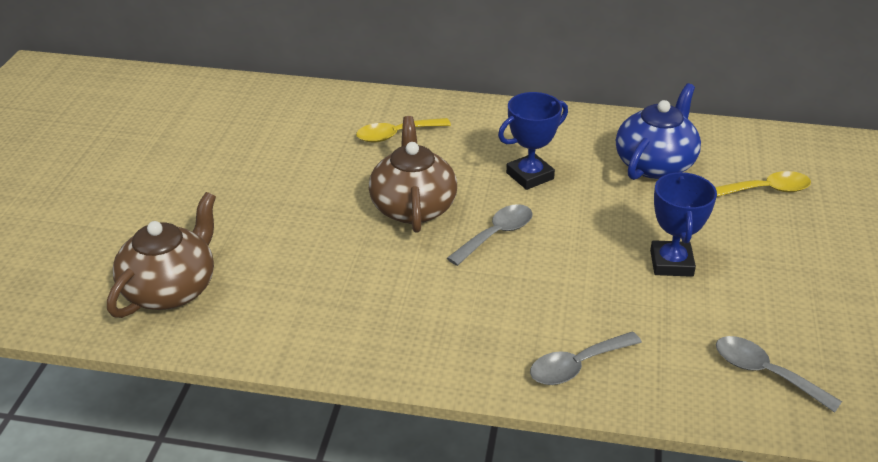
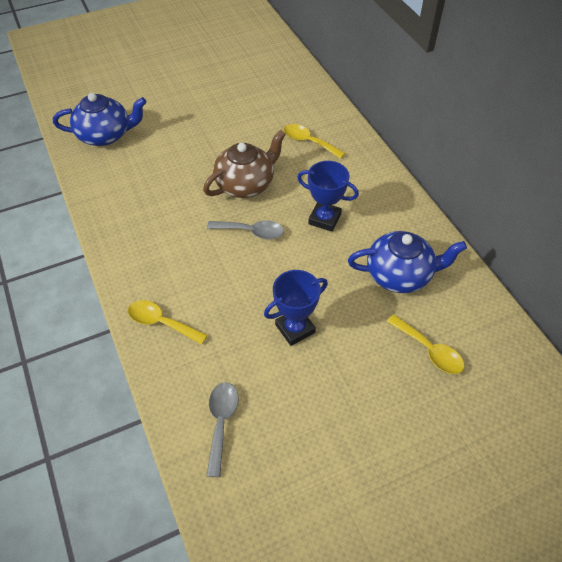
camera: 55 degrees right, 15 degrees up
brown teapot [107,192,216,318] -> blue teapot [53,93,147,146]
grey spoon [530,332,642,385] -> yellow spoon [128,300,208,345]

